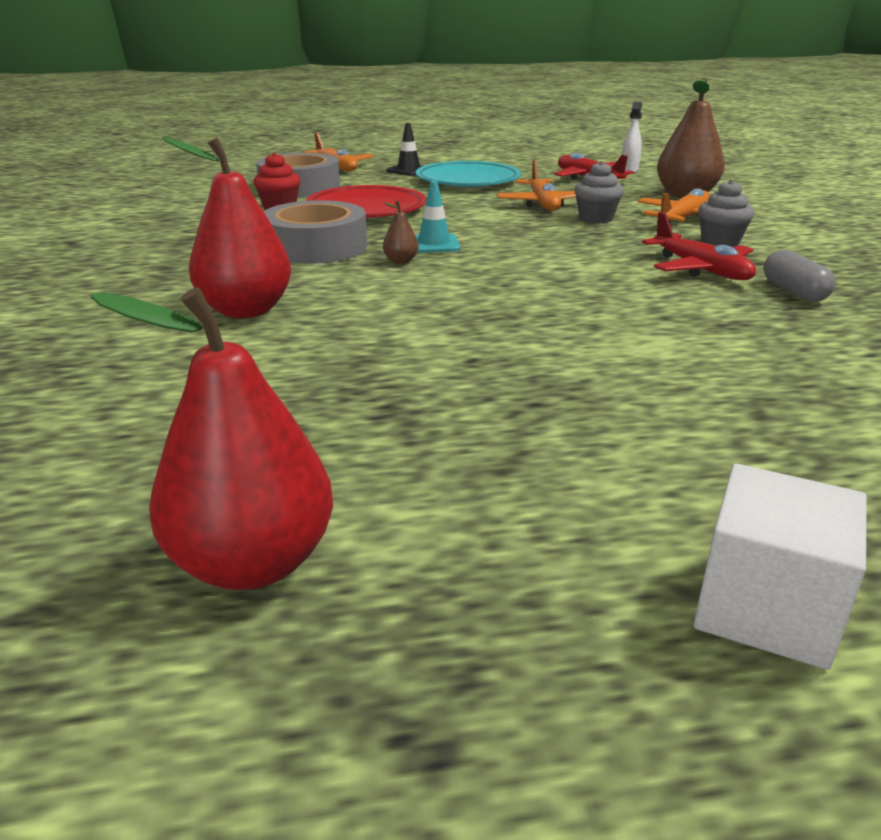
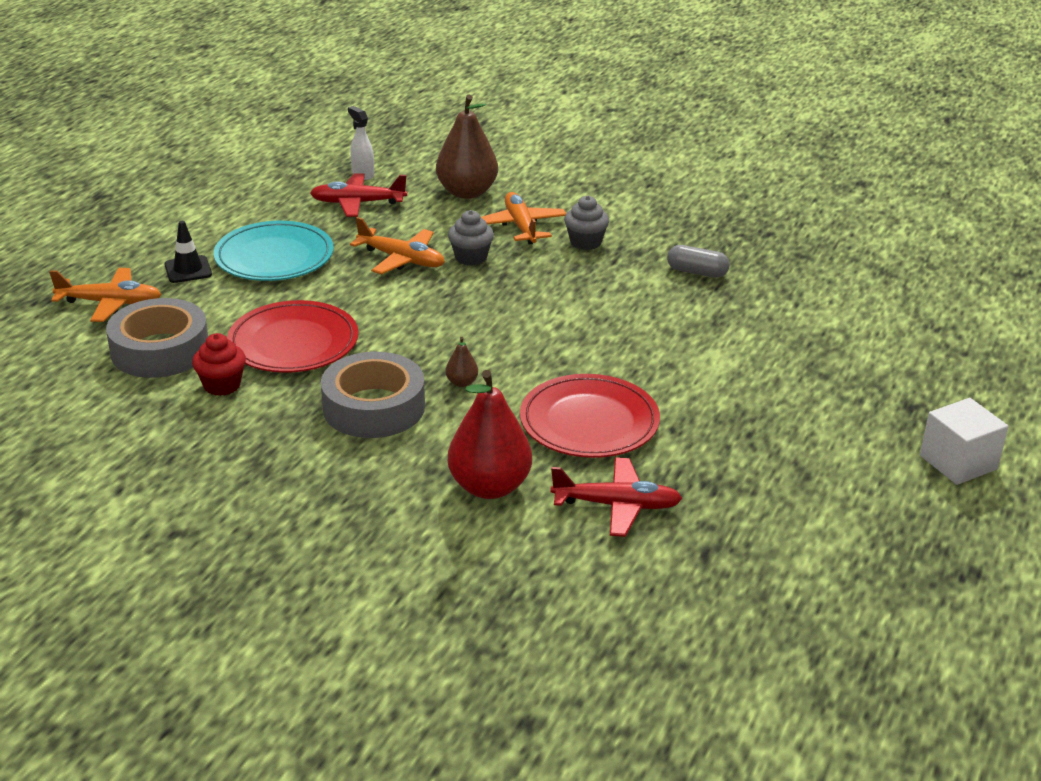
camera: 55 degrees left, 5 degrees up
red pear [91,287,333,590] -> none
turquoise traffic cone [415,181,460,253] -> none
red plane [642,212,756,280] -> red plane moved to [550,457,683,537]
none -> red plate [520,374,660,458]

